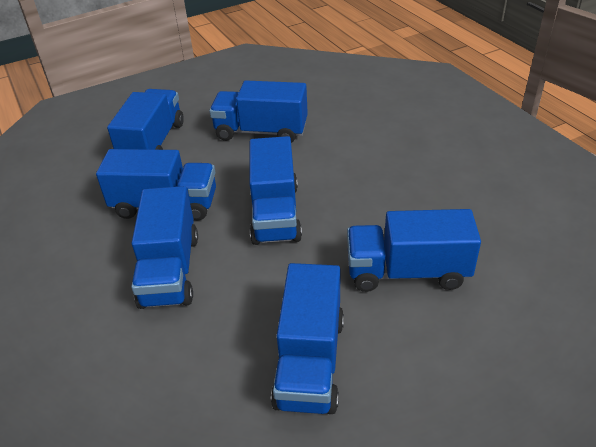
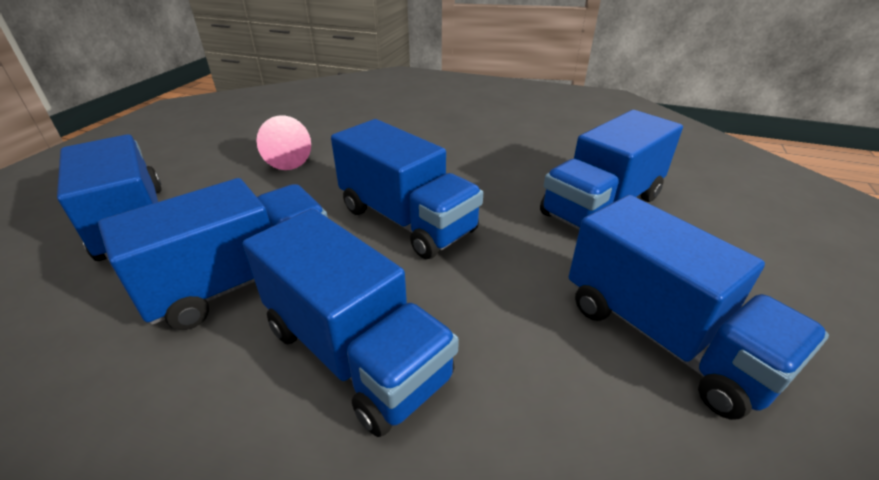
camera: 45 degrees left, 5 degrees down
blue truck [209,80,308,143] -> pink cone [256,116,311,170]

